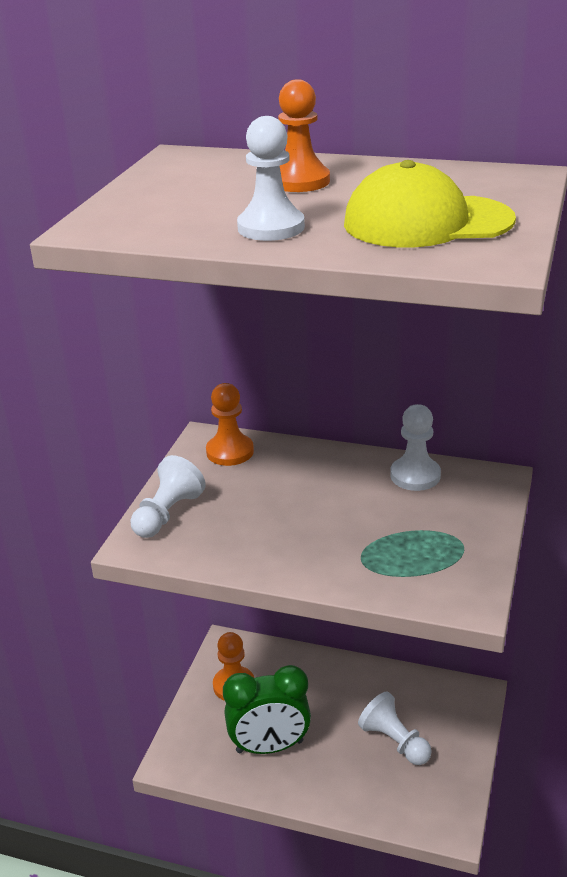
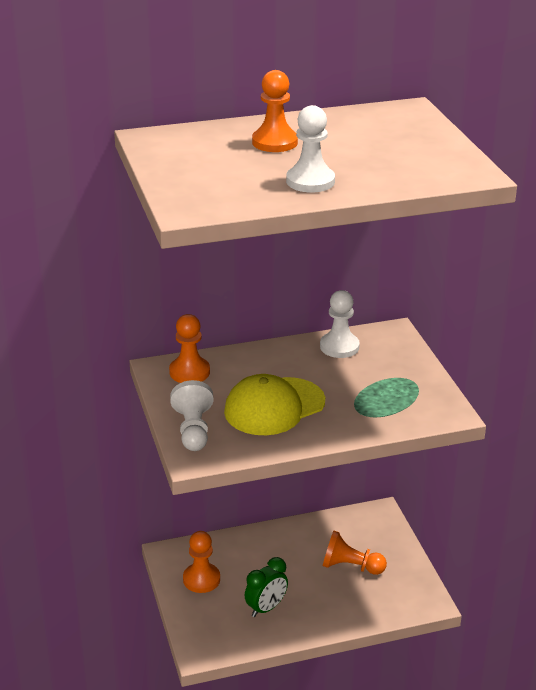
camera: 35 degrees left, 0 degrees up
green clock [223,665,311,754] -> green clock [245,557,288,617], size x0.66
yellow cap [344,160,516,247] -> yellow cap moved to [224,374,325,435]
white pawn [358,692,432,765] -> orange pawn [323,531,387,575]

